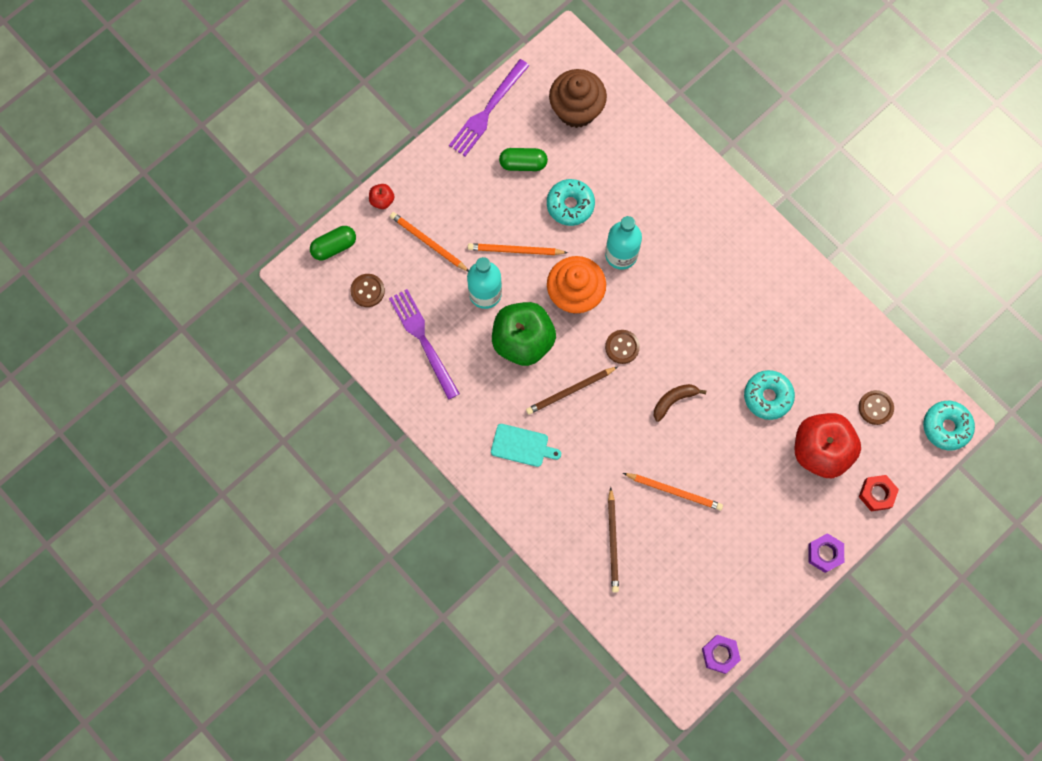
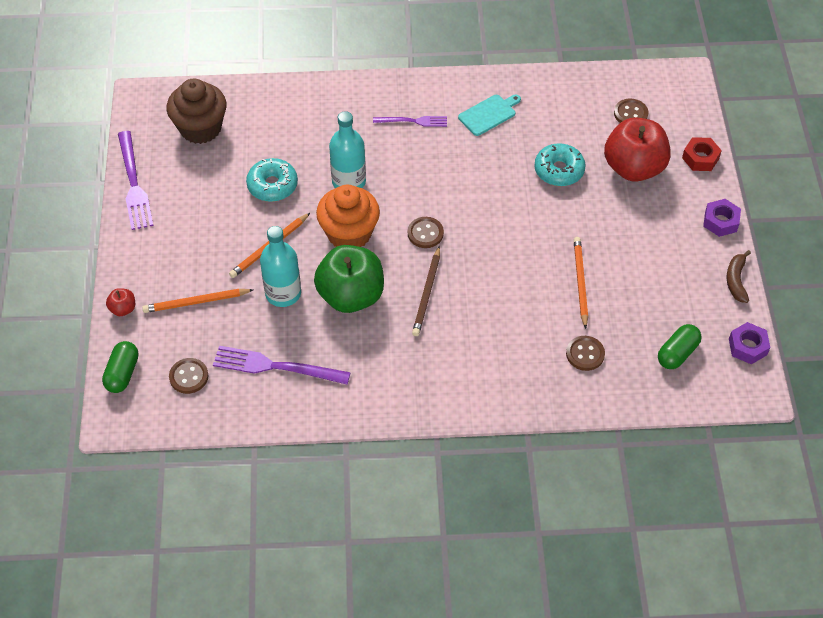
camera: 50 degrees left, 20 degrees down
turquoise cutting board [491,424,561,467] -> turquoise cutting board moved to [458,95,521,136]
green capsule [499,148,548,171] -> green capsule moved to [658,324,702,369]
brown pencil [608,487,619,593] -> brown button [566,336,605,371]
orange pencil [623,473,723,511] -> orange pencil turned 60 degrees counterclockwise [574,237,588,329]
brown banana [654,384,706,422] -> brown banana moved to [727,250,751,303]
turquoise donut [923,401,975,450] -> none
none -> purple fork [373,116,447,127]

